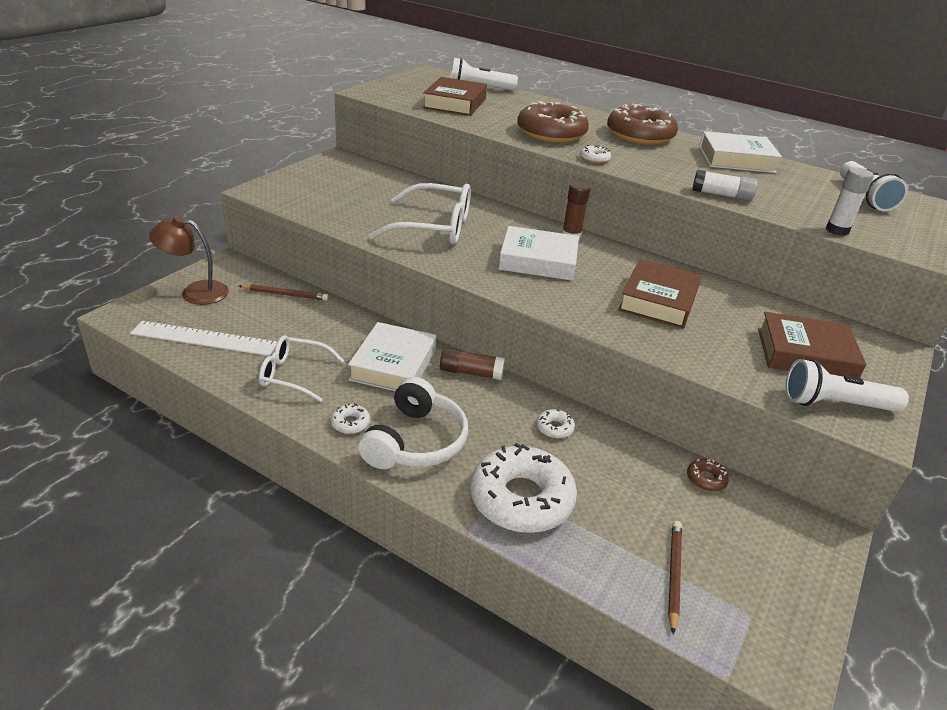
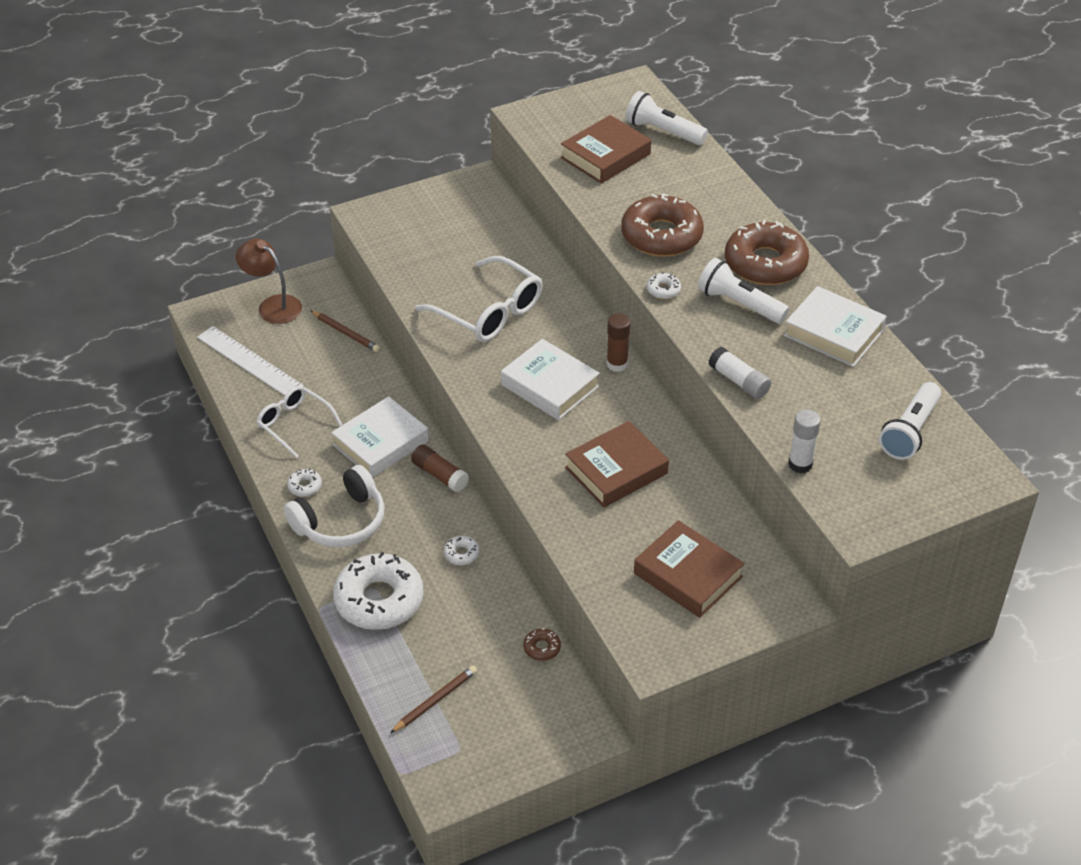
camera: 35 degrees right, 10 degrees up
white flashlight [785,359,909,412] -> white flashlight moved to [698,258,789,324]

